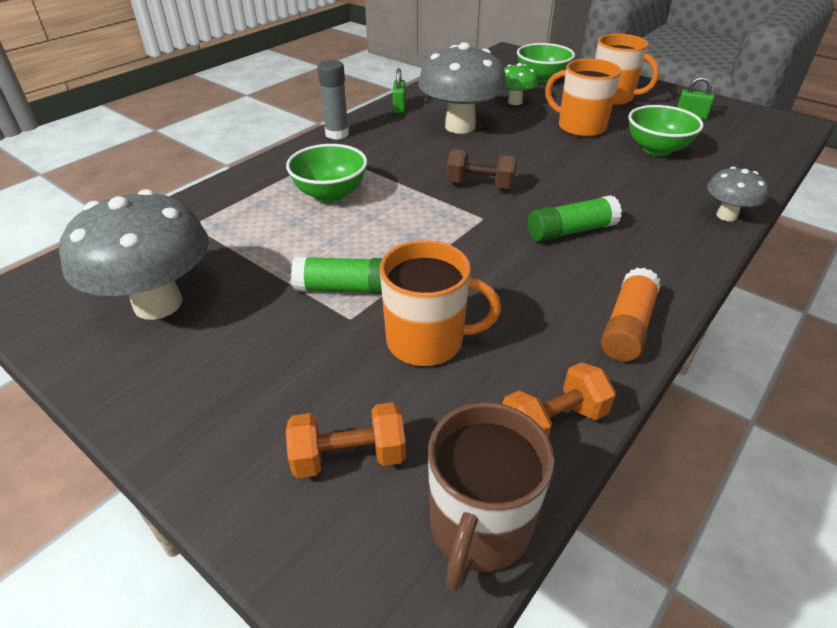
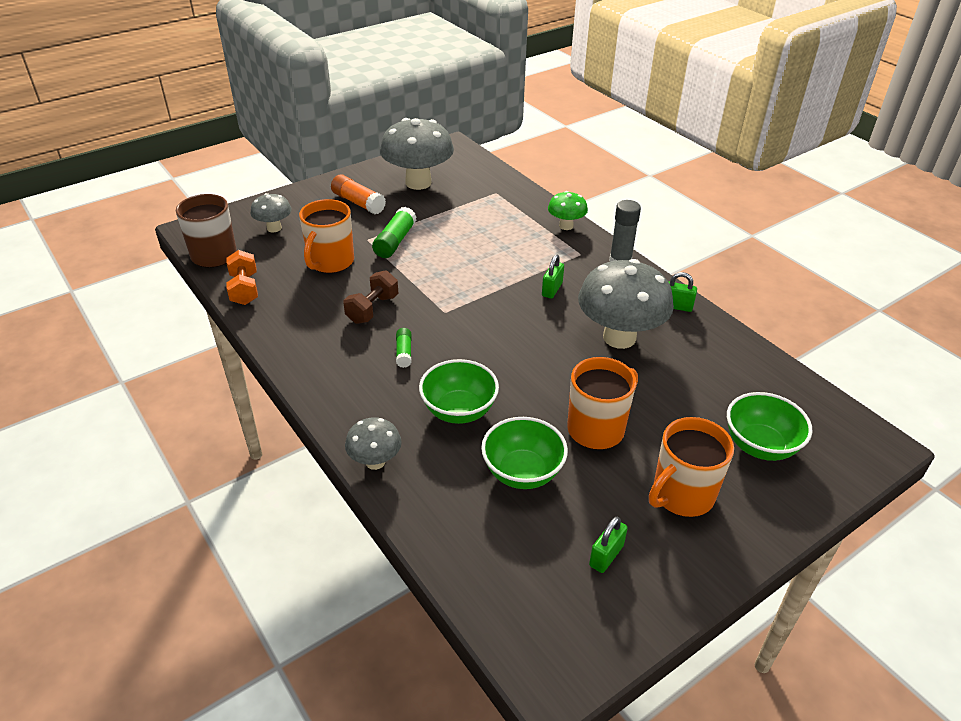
camera: 105 degrees right, 0 degrees up
green bowl [286,144,367,202] -> green bowl moved to [419,359,499,424]
orange dumbbell [286,402,406,478] -> grey mushroom [250,193,292,232]
brown dumbbell [446,149,517,189] -> brown dumbbell moved to [343,270,398,324]
green mushroom [504,63,538,105] -> green mushroom moved to [548,191,588,230]
green glue stick [528,195,622,242] -> green glue stick [396,328,412,368], size x0.59
orange glue stick [601,268,661,362] -> orange glue stick moved to [331,174,386,214]
none -> green padlock [542,255,564,299]

